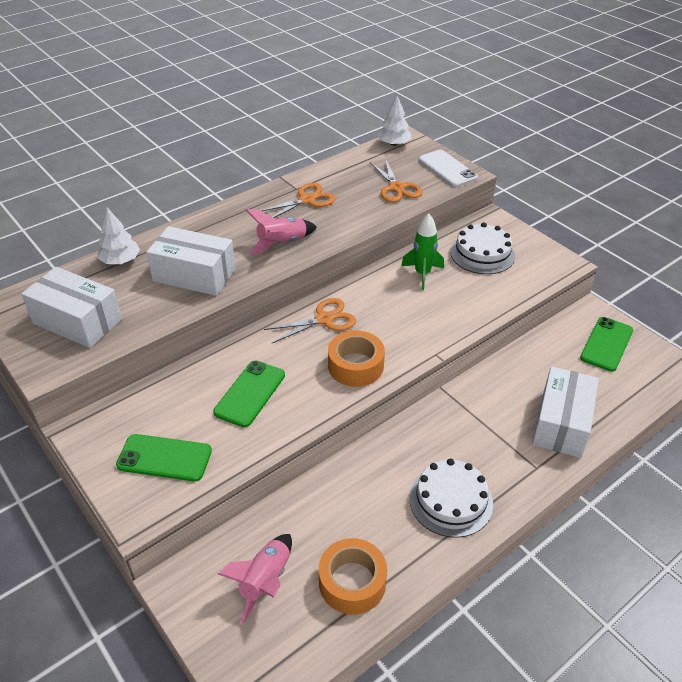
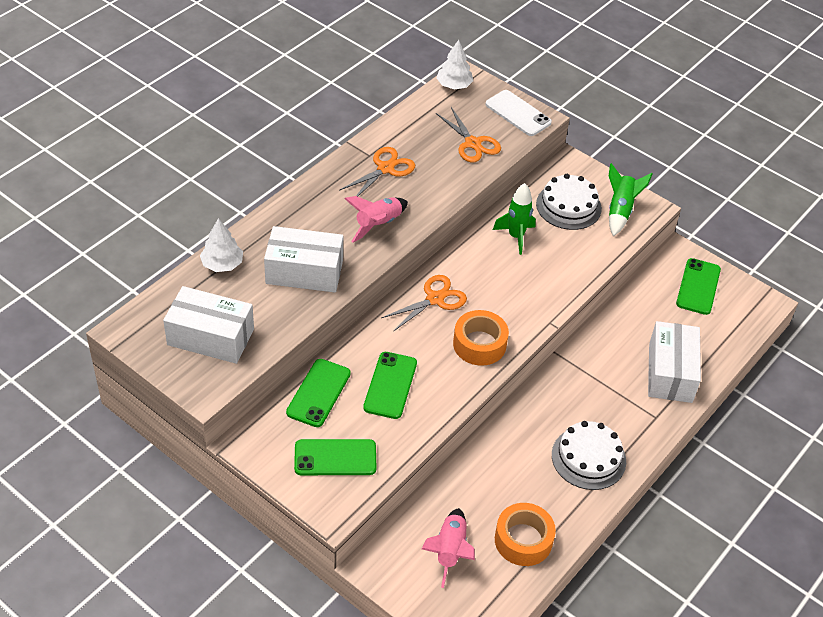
camera: 15 degrees left, 5 degrees up
none -> green phone [286,359,351,427]
none -> green rocket [609,163,652,236]

